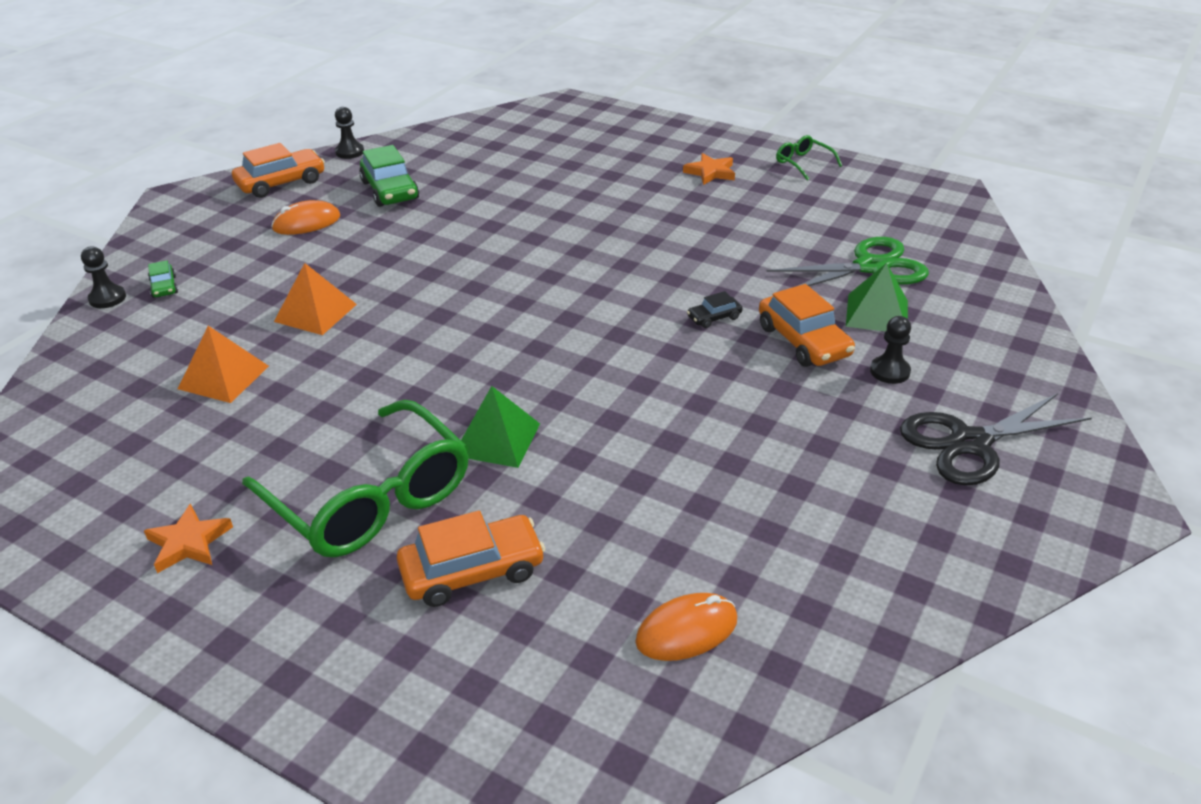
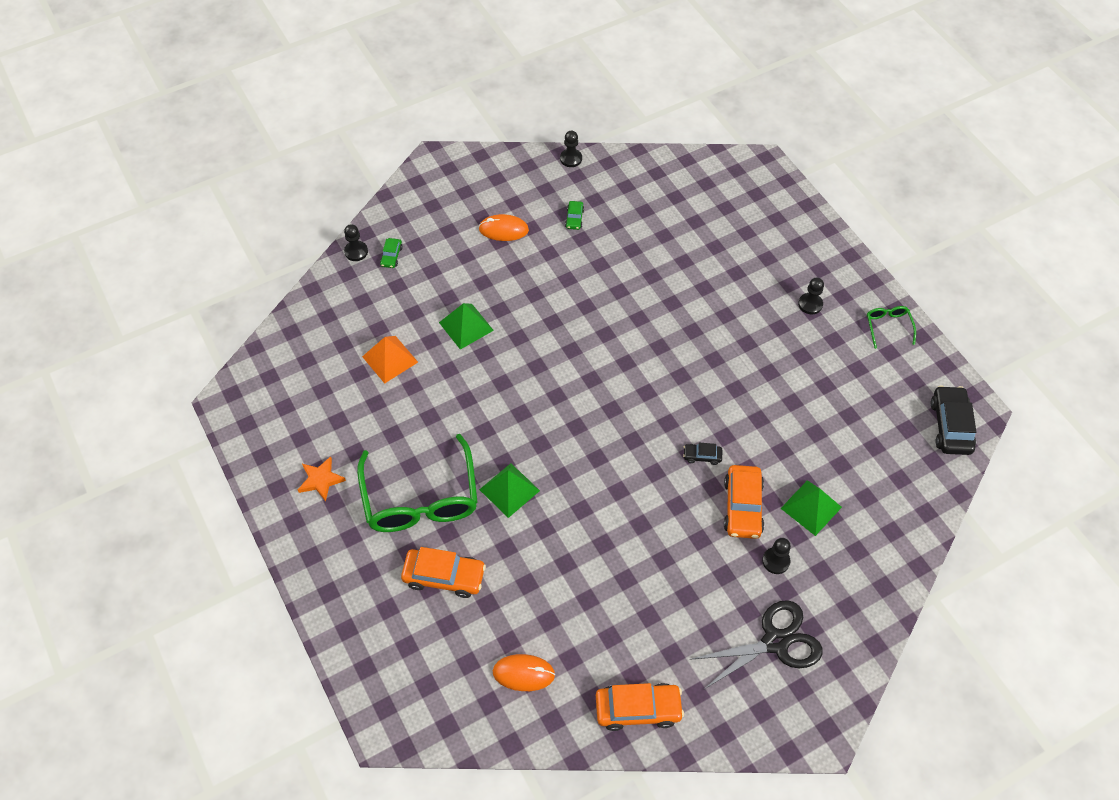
camera: 30 degrees right, 20 degrees up
orange car [232,143,325,198] -> orange car moved to [596,683,684,731]
orange pyramid [274,263,357,335] -> green pyramid [439,303,494,350]
green car [359,145,419,207] -> green car [565,201,584,230], size x0.51
orange star [683,153,735,185] -> black pawn [798,278,824,314]
green scissors [766,237,929,286] -> none
black scissors [900,393,1092,486] -> black scissors turned 150 degrees clockwise [690,600,823,689]
none -> black car [931,385,976,455]

